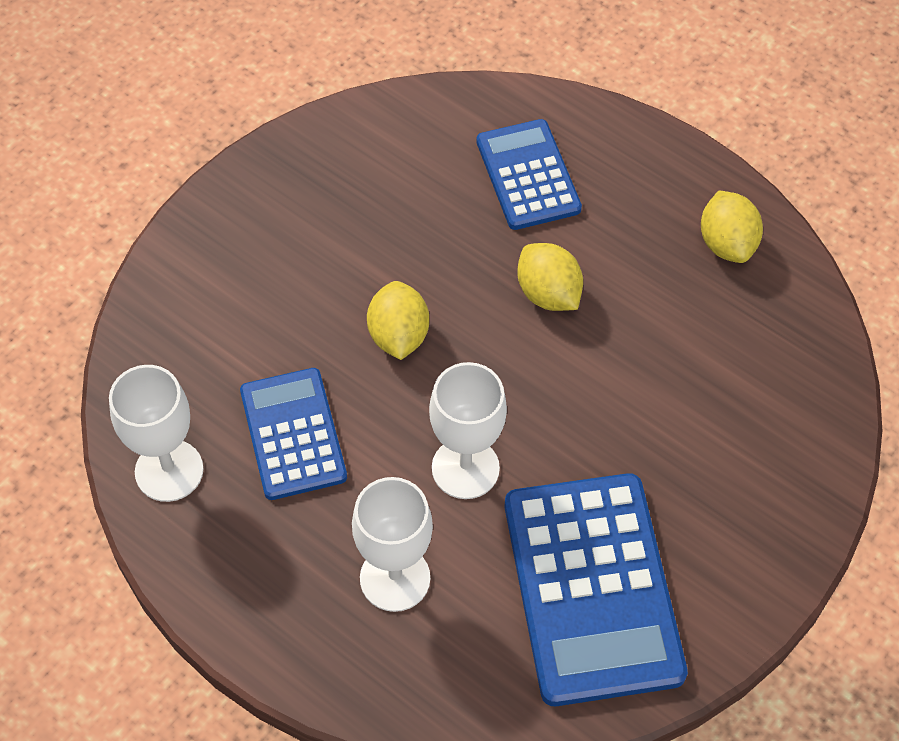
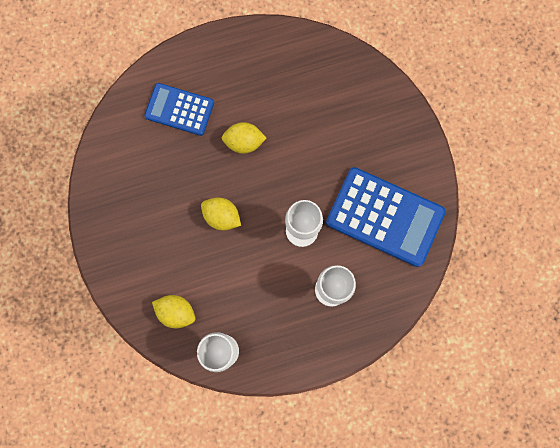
camera: 55 degrees left, 20 degrees up
blue calculator [240,368,347,500] -> none
yellow lemon [701,191,763,263] -> yellow lemon moved to [152,295,195,328]

